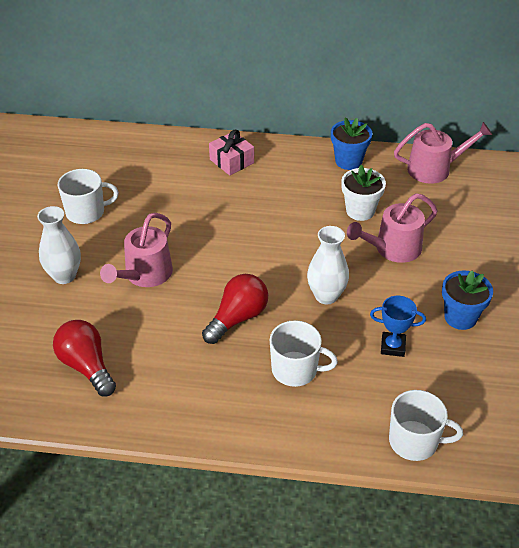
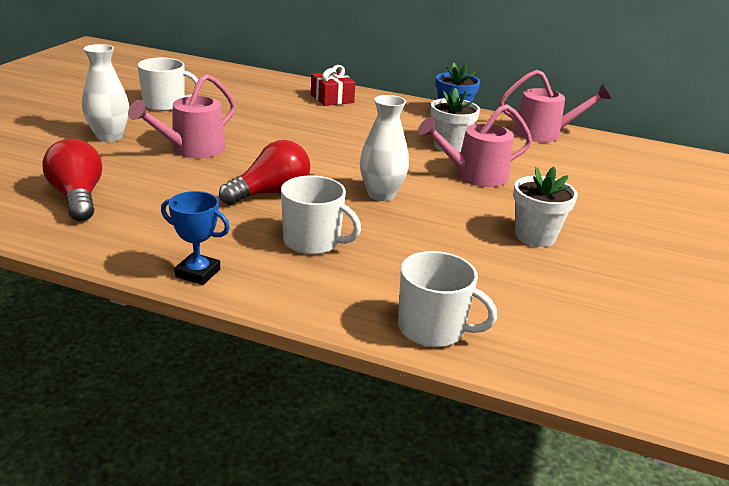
camera: 10 degrees right, 15 degrees down
pink gift [209,130,254,175] -> red gift [311,65,356,106]
blue trophy [370,296,426,357] -> blue trophy moved to [161,191,230,285]
blue flower pot [442,270,493,330] -> white flower pot [513,167,578,247]

